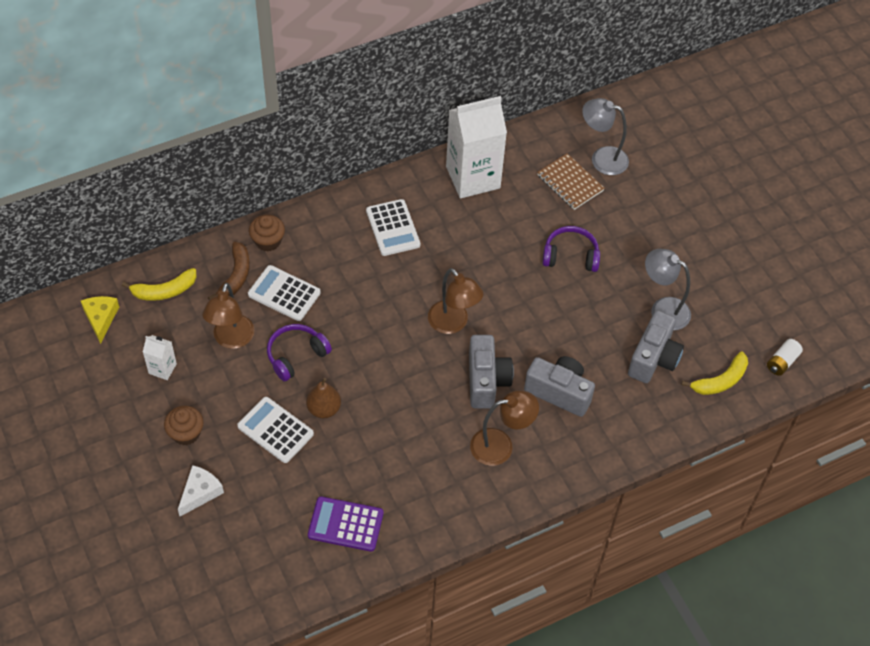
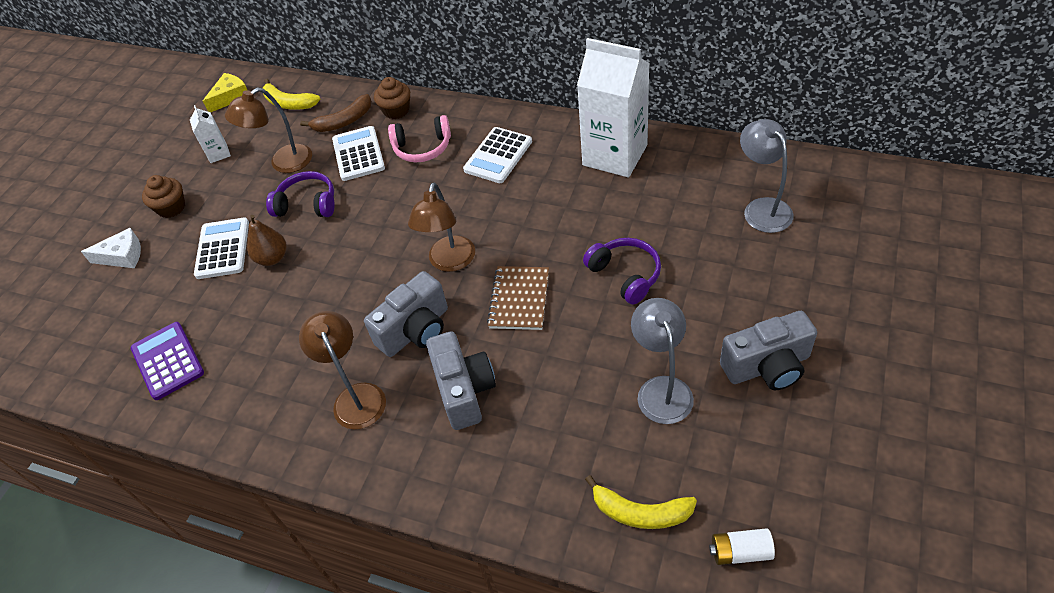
camera: 55 degrees right, 5 degrees down
brown lamp [470,391,539,466] -> brown lamp turned 150 degrees counterclockwise [299,311,386,430]
brown notebook [537,153,605,210] -> brown notebook moved to [487,266,549,330]
grey camera [628,310,684,383] -> grey camera moved to [720,311,817,390]
none -> pink headphones [388,115,451,162]

